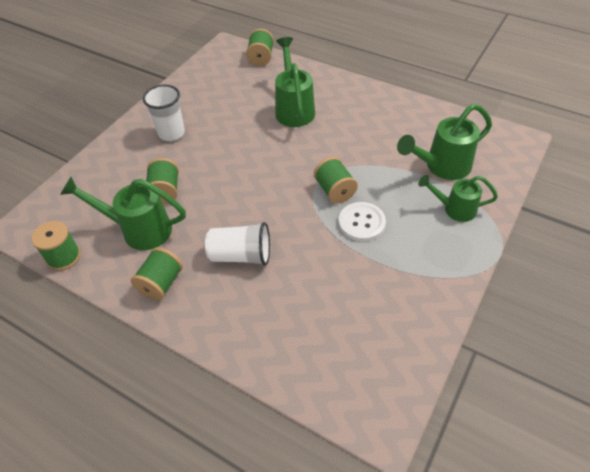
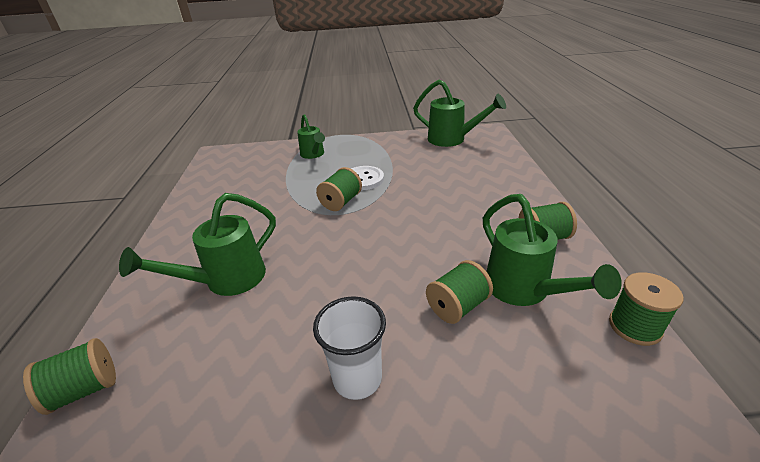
camera: 125 degrees left, 15 degrees down
white cup [205,222,270,266] -> none
green watering can [397,104,492,180] -> green watering can moved to [413,80,506,147]

